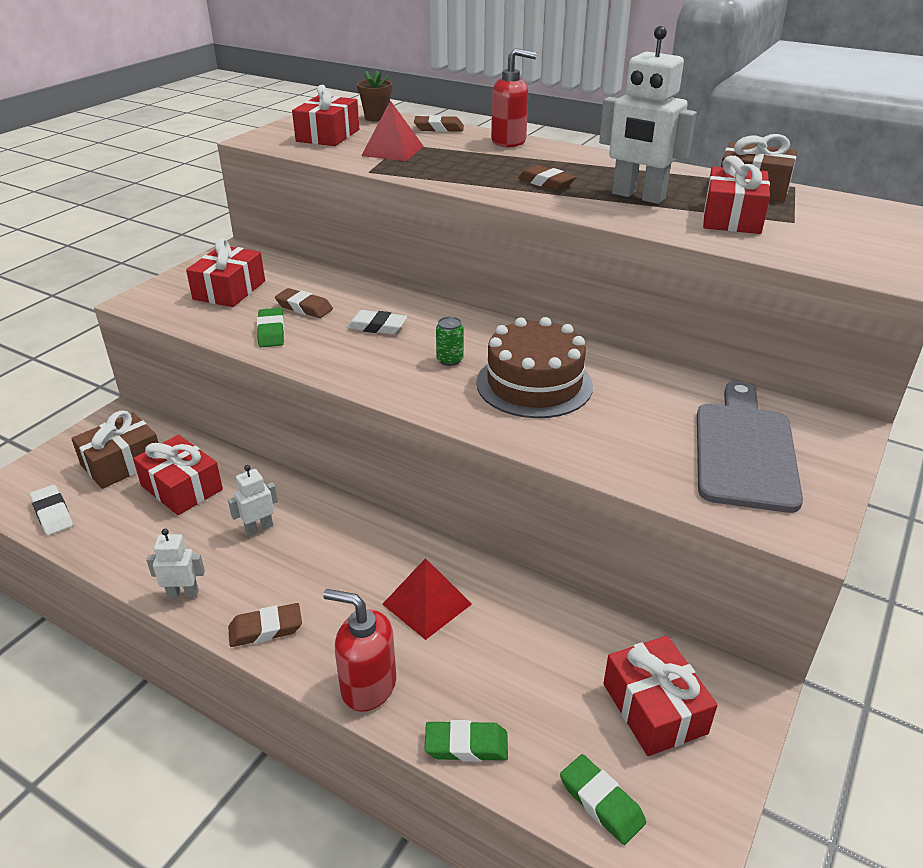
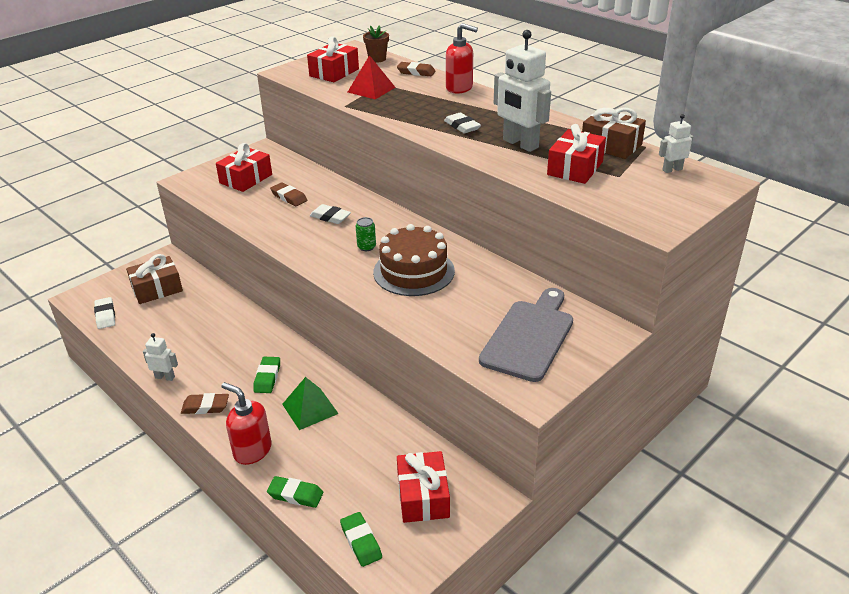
camera: 15 degrees right, 0 degrees up
red gift [133,435,223,515] -> none
white robot [228,465,278,536] -> white robot moved to [659,114,693,173]
green eraser [257,308,285,347] -> green eraser moved to [253,357,280,393]
red pyramid [383,558,472,640] -> green pyramid [282,377,339,430]
brown eraser [518,165,576,190] -> white eraser [444,112,481,133]

